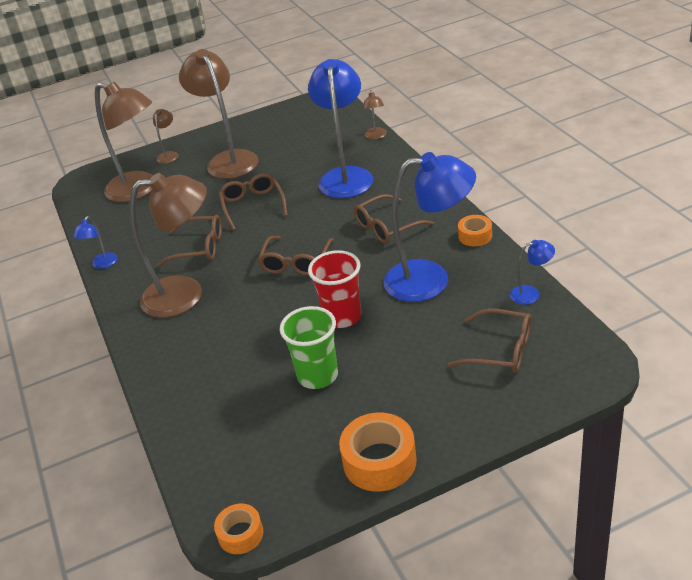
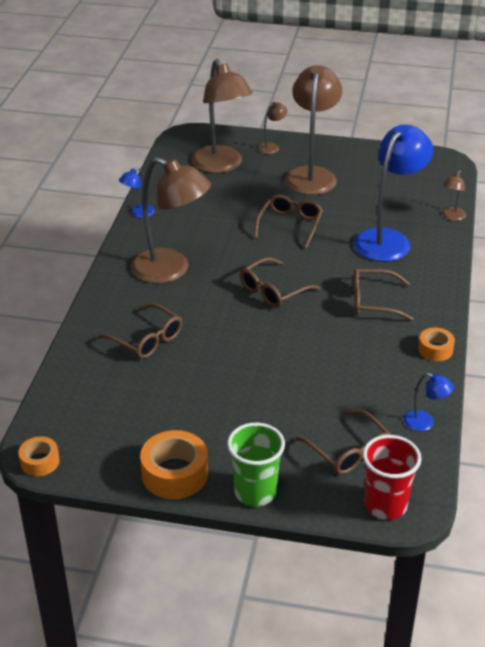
camera: 30 degrees right, 0 degrees up
brown glasses [157,215,222,267] -> brown glasses moved to [98,303,182,359]
green cup [280,306,338,389] -> green cup moved to [227,423,285,507]
red cup [308,250,361,328] -> red cup moved to [363,435,422,520]
blue lamp [383,152,476,302] -> none

